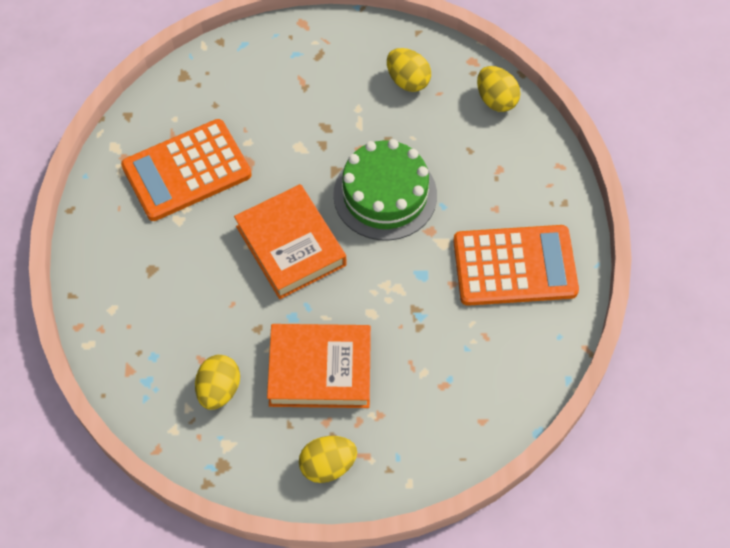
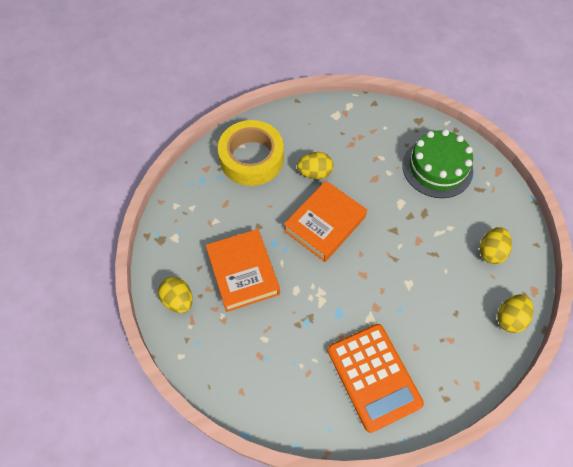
camera: 70 degrees right, 0 degrees up
orange calculator [121,119,252,221] -> none
yellow egg [195,355,240,410] -> yellow egg moved to [297,152,333,179]
green cake [333,139,437,241] -> green cake moved to [402,129,473,198]
none -> yellow tape [218,120,284,186]

